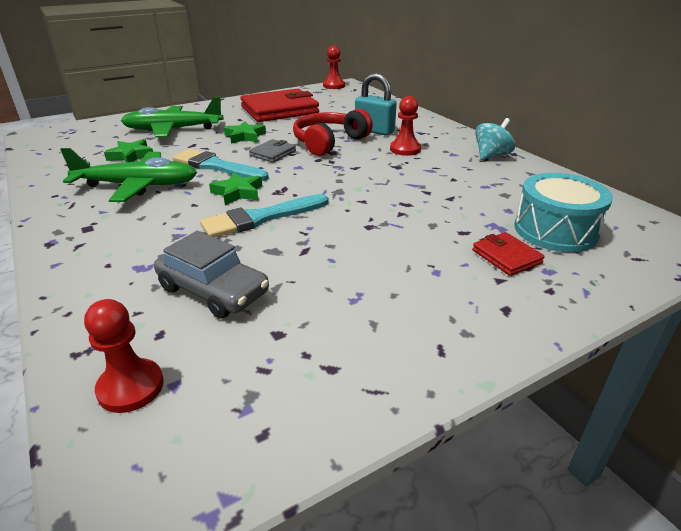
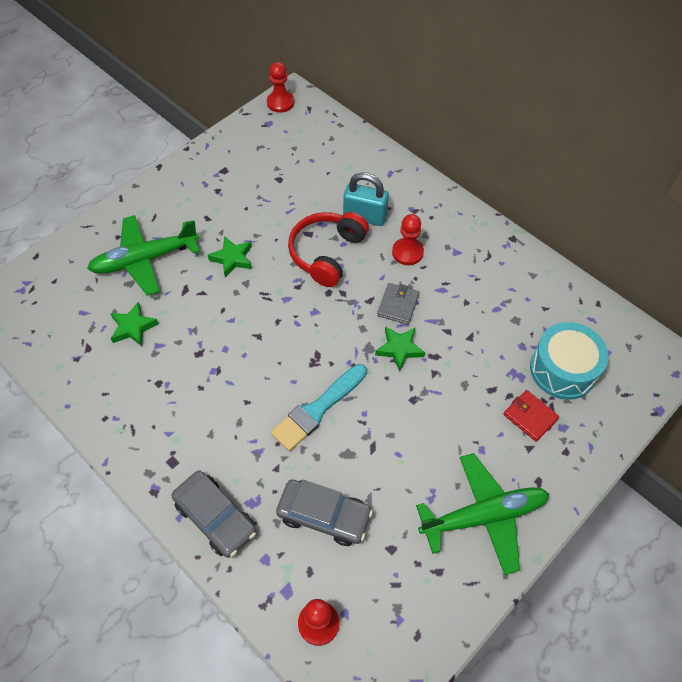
camera: 15 degrees left, 25 degrees up
green plane [60,148,197,202] -> green plane moved to [416,453,549,575]
turquoise brush [172,149,269,181] -> none
green star [209,172,262,205] -> green star moved to [375,326,425,372]
red wallet [241,89,319,122] -> none
grey wallet [249,139,296,162] -> grey wallet moved to [377,283,420,325]
turquoise spinning top [475,118,515,160] -> none
none -> grey car [171,470,256,558]

